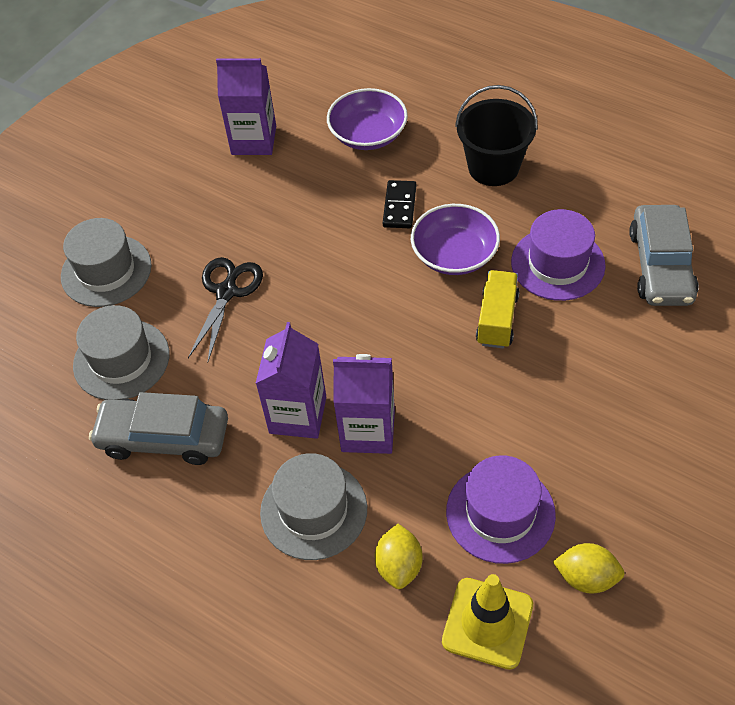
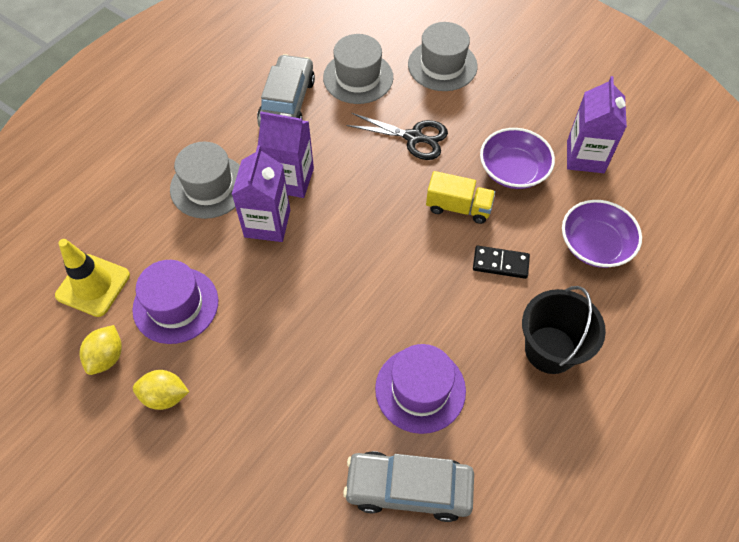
camera: 90 degrees right, 5 degrees up
yellow lemon [375,524,423,589] -> yellow lemon moved to [133,370,189,410]
purple bowl [411,204,500,275] -> purple bowl moved to [480,128,555,189]
yellow truck [476,270,520,348] -> yellow truck moved to [426,171,495,224]

